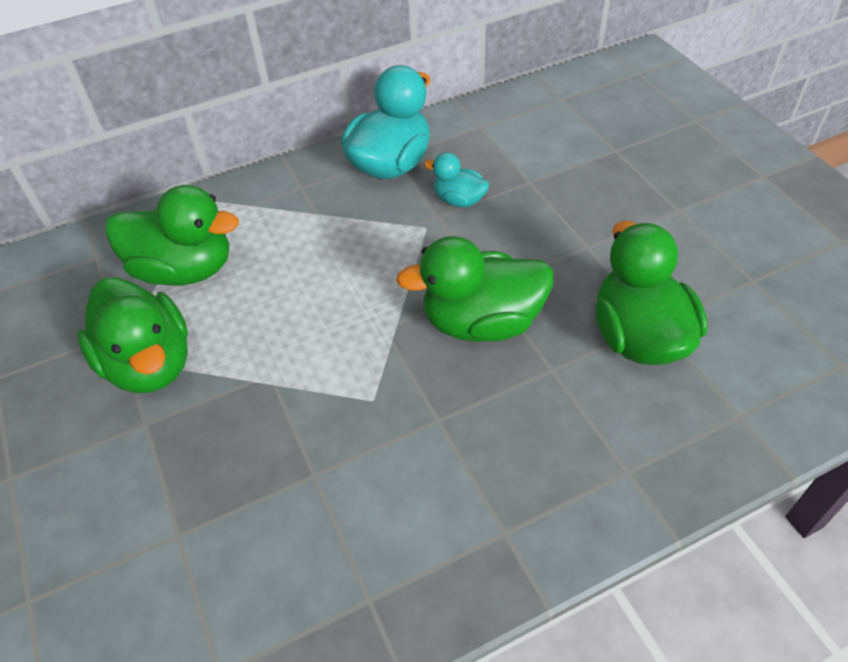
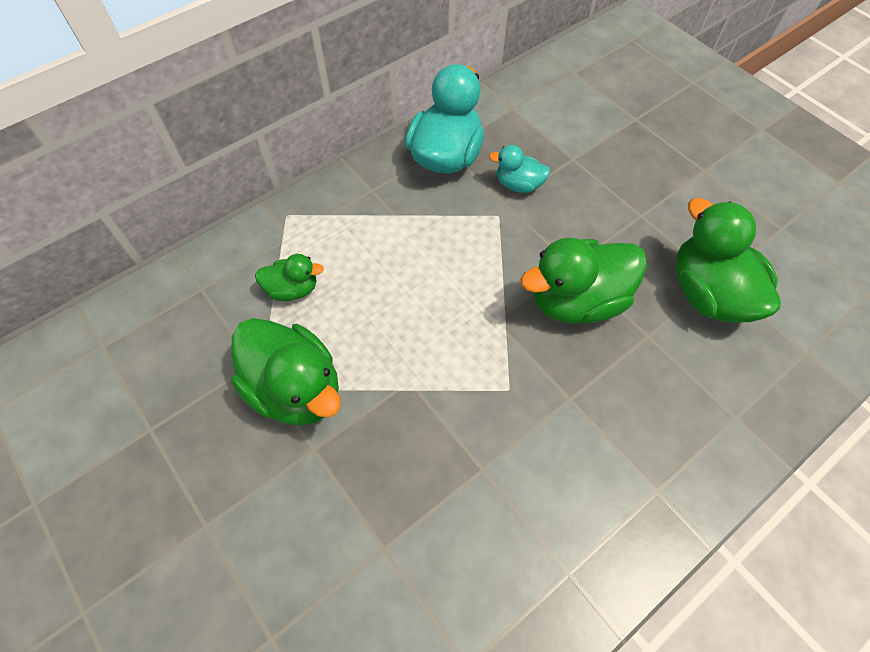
camera: 15 degrees left, 10 degrees up
green duck [105,185,239,286] -> green duck [255,254,324,301], size x0.53

